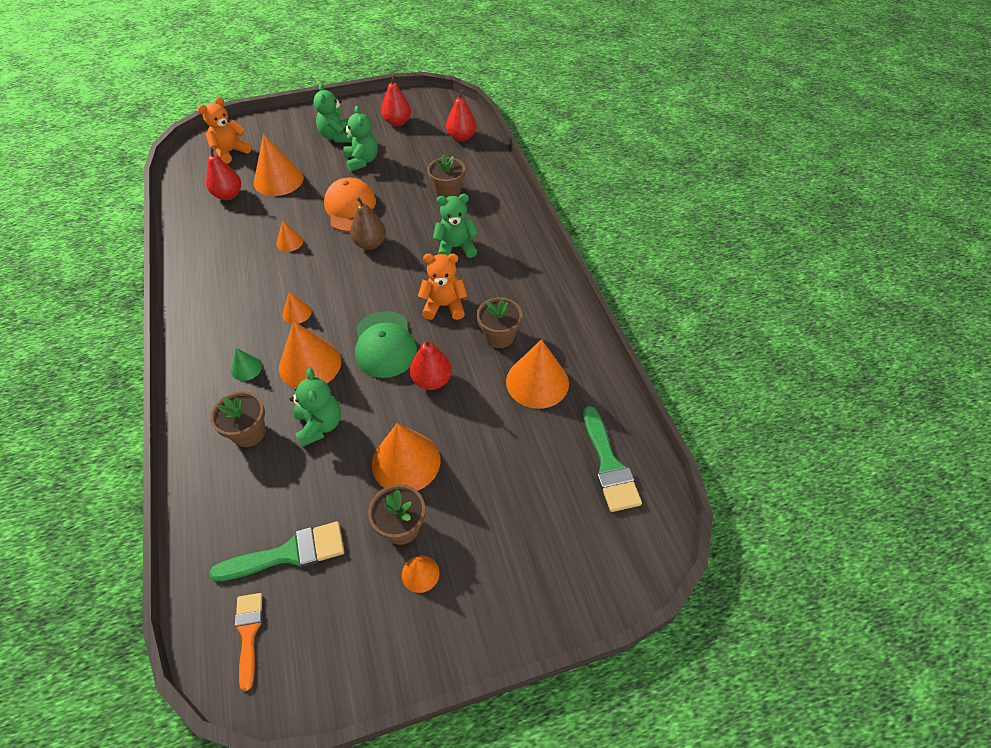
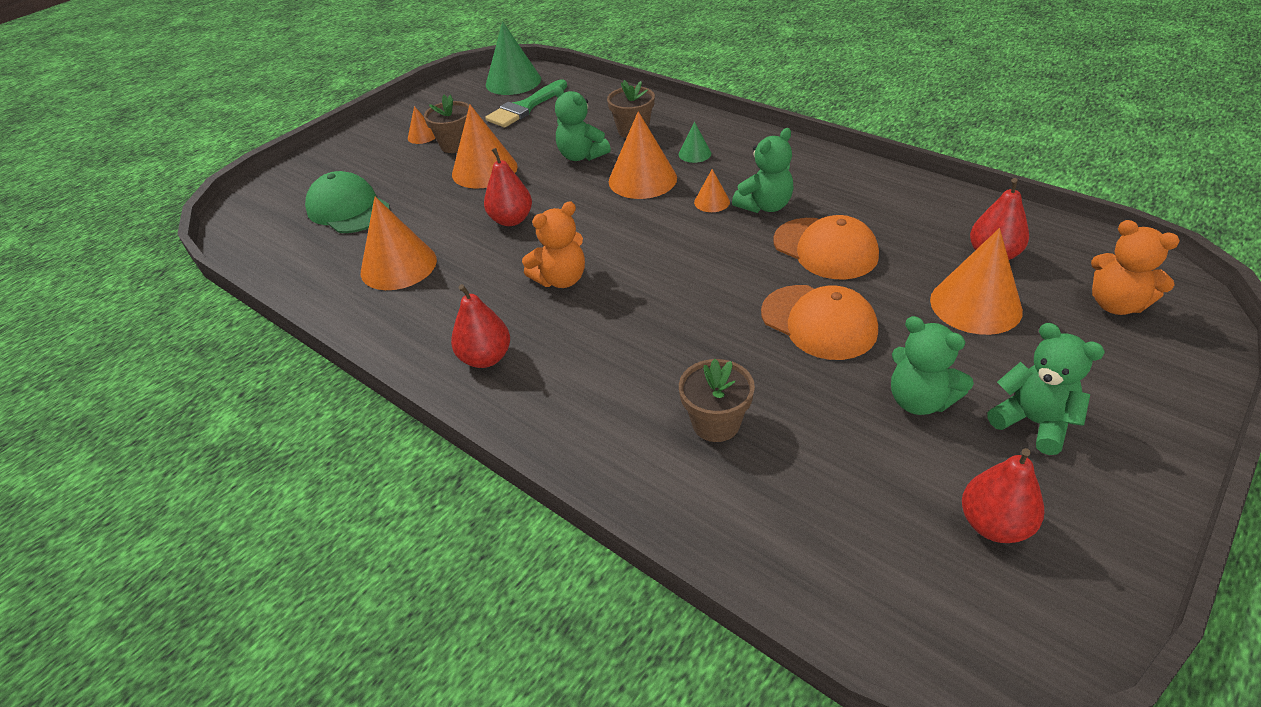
camera: 150 degrees right, 10 degrees down
orange teddy bear [198,97,252,164] -> orange teddy bear turned 120 degrees clockwise [1091,220,1180,315]
orange brush [235,593,263,691] -> green cone [486,21,541,95]
orange cone [276,221,303,252] -> orange cap [773,215,879,279]
brown pear [350,196,386,250] -> none
green cap [355,311,417,378] -> green cap moved to [305,171,390,233]
green teddy bear [433,194,479,258] -> green teddy bear moved to [732,128,794,213]
red pear [446,89,476,141] -> red pear moved to [451,284,510,368]
brown flower pot [477,297,523,348] -> none
green brush [583,406,642,512] -> none

